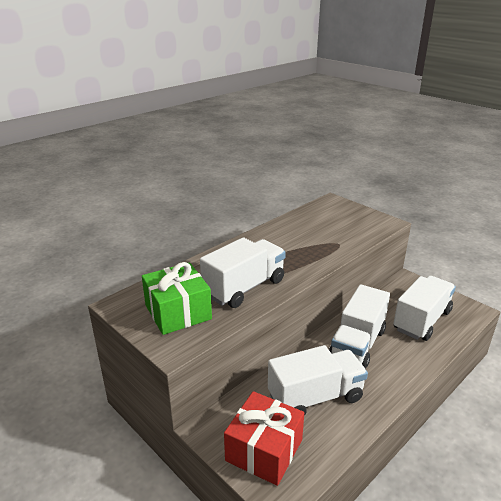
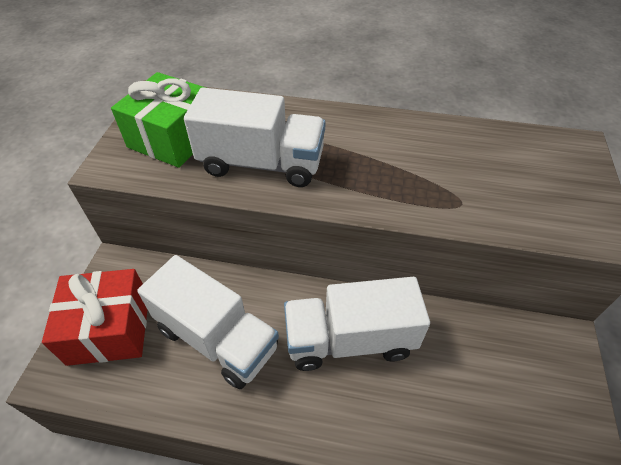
camera: 55 degrees right, 20 degrees up
white truck [393,276,456,341] -> none

